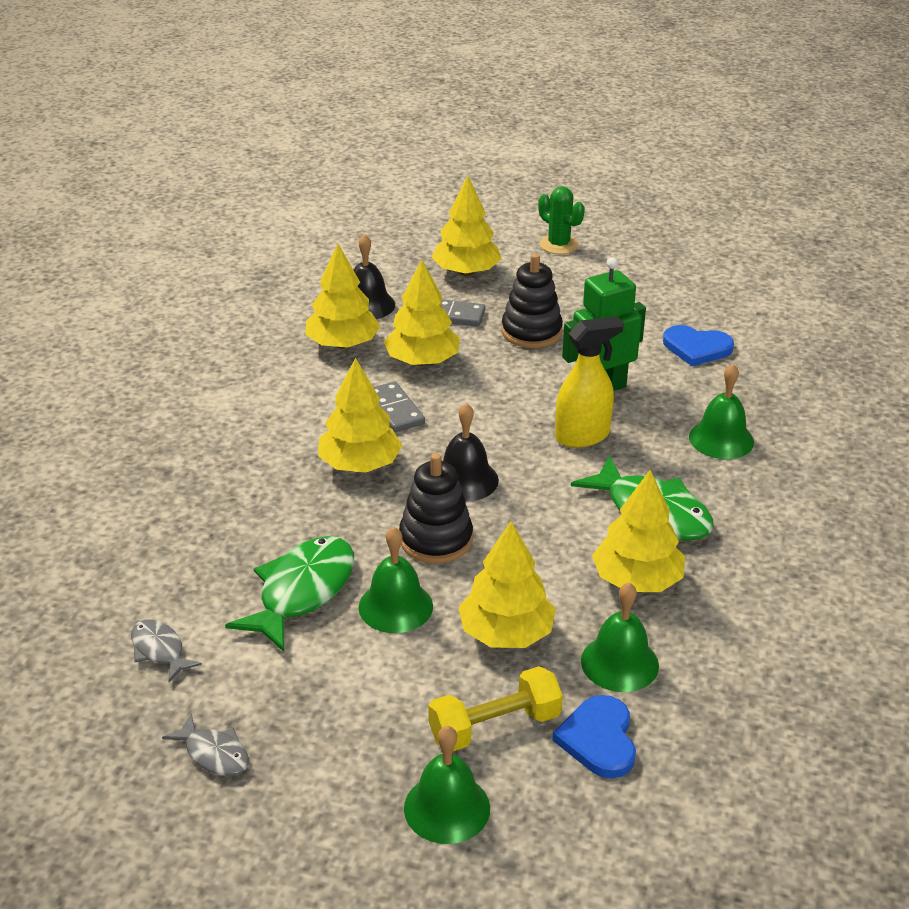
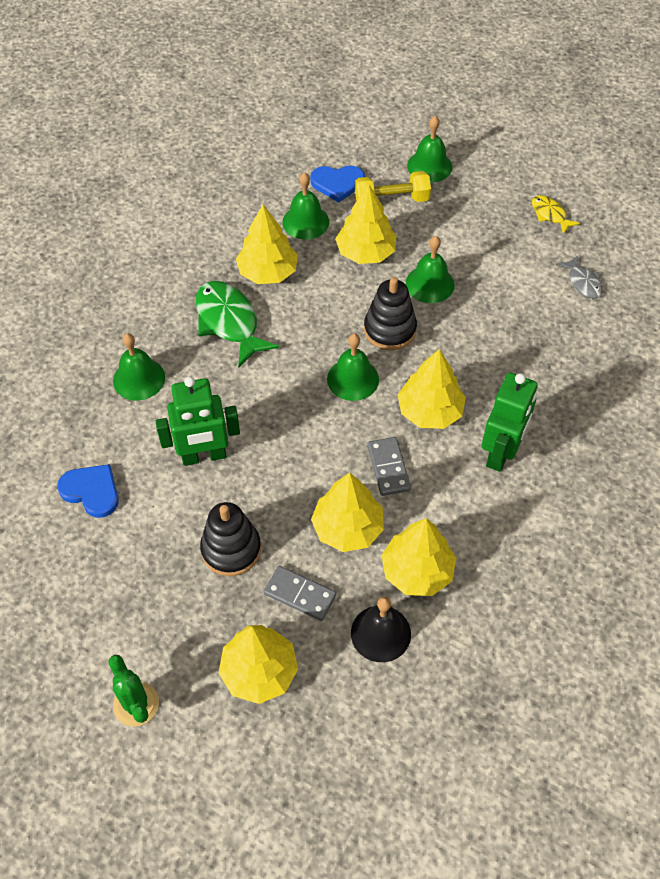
camera: 165 degrees left, 20 degrees up
grey fish [162,714,249,776] -> yellow fish [532,195,580,234]
green fish [225,536,354,652] -> none
black bell [443,403,499,501] -> green bell [327,334,379,401]
blue heart [552,695,636,778] -> blue heart turned 75 degrees clockwise [310,166,365,203]
yellow spray bottle [555,316,624,448] -> none
none -> green robot [481,372,538,472]

